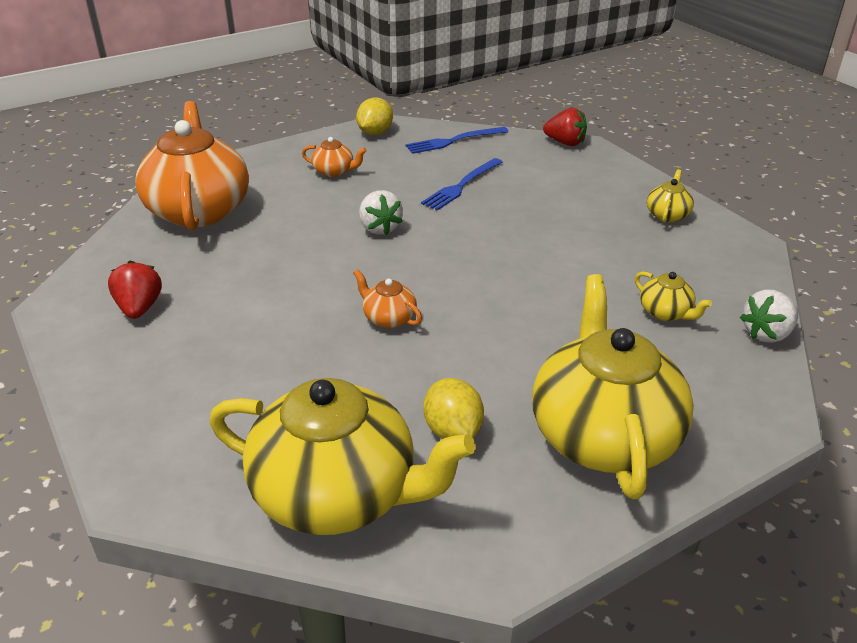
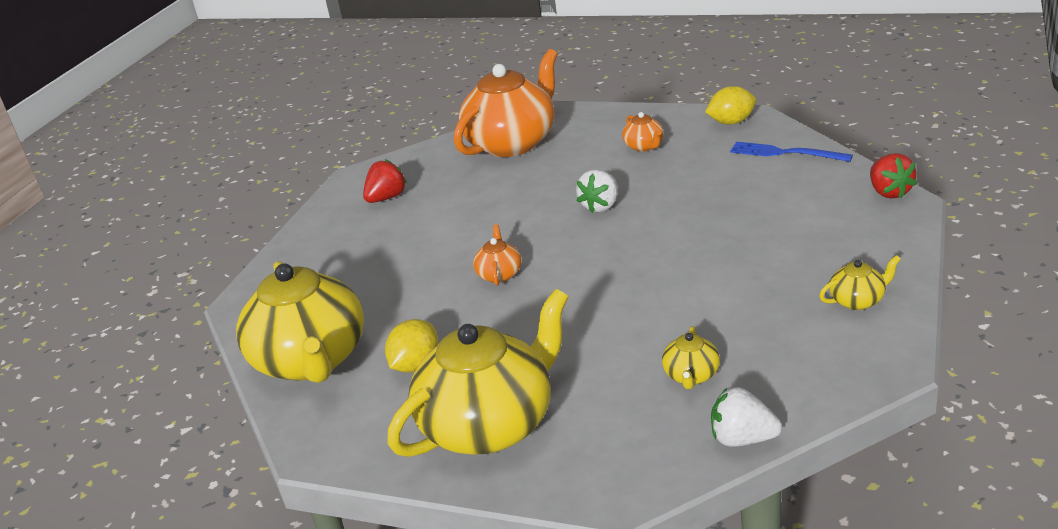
camera: 55 degrees right, 5 degrees down
blue fork [421,158,503,210] -> none

